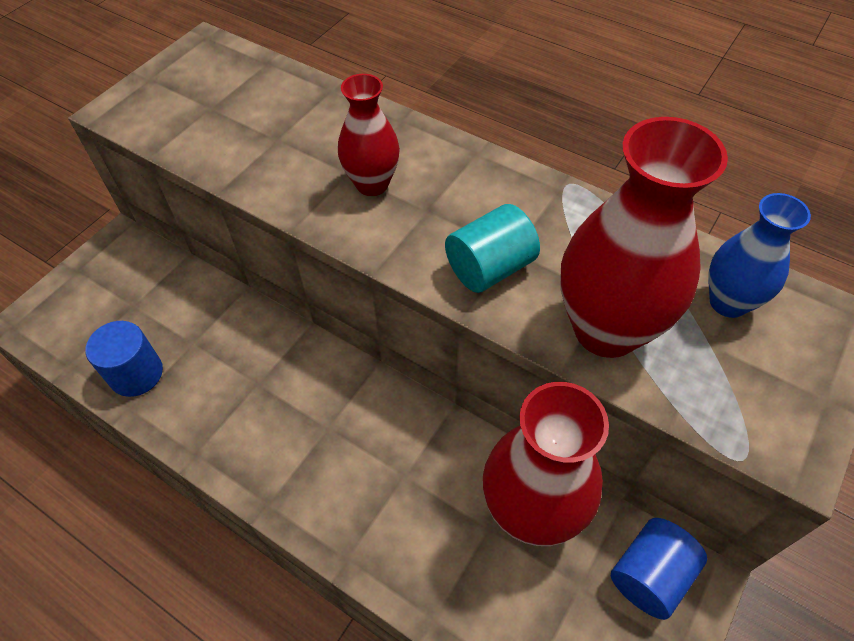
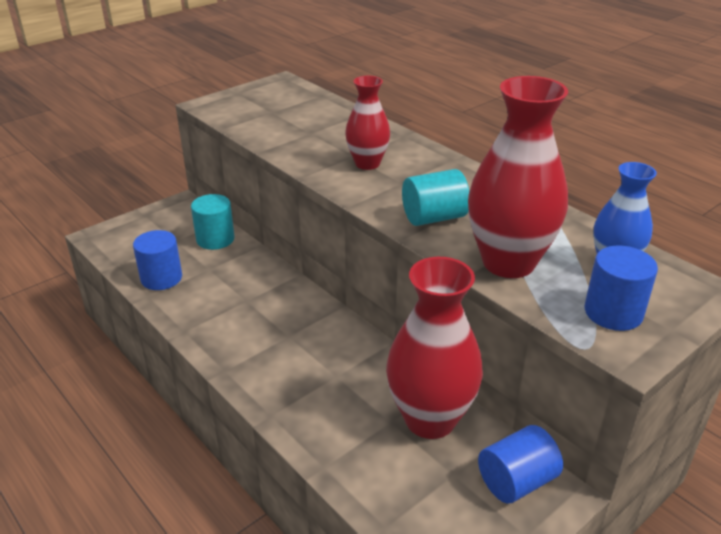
camera: 15 degrees right, 20 degrees down
none -> turquoise cylinder [191,194,235,250]
none -> blue cylinder [585,245,658,331]

